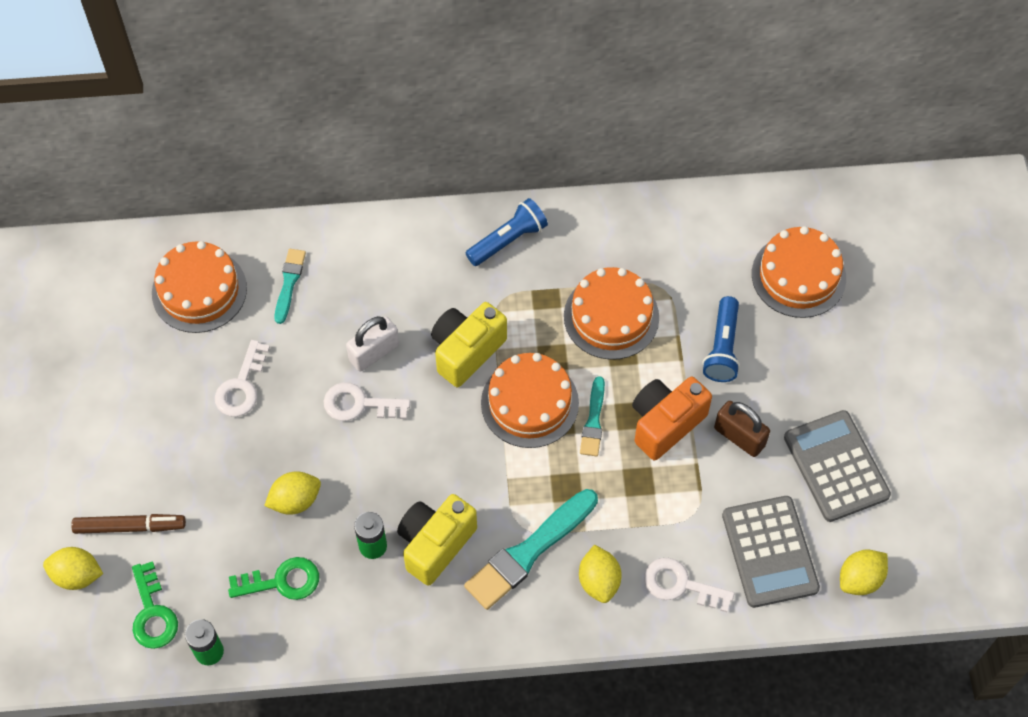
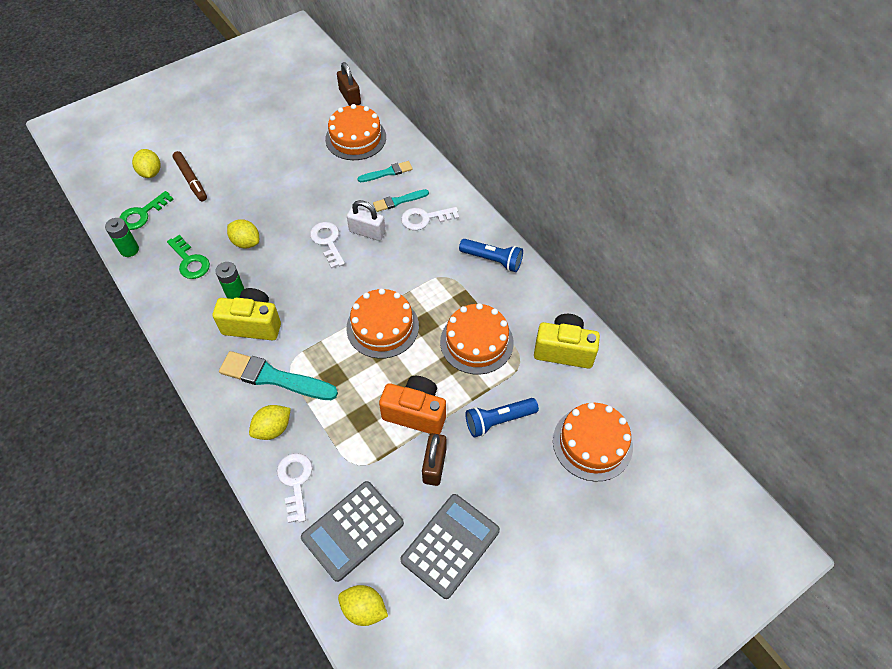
camera: 60 degrees right, 5 degrees down
white key [215,340,270,417] -> white key moved to [401,207,459,230]
yellow camera [431,302,507,387] -> yellow camera moved to [534,314,600,369]
turquoise brush [580,376,605,456] -> turquoise brush moved to [373,189,429,212]
none -> brown padlock [337,62,361,106]

